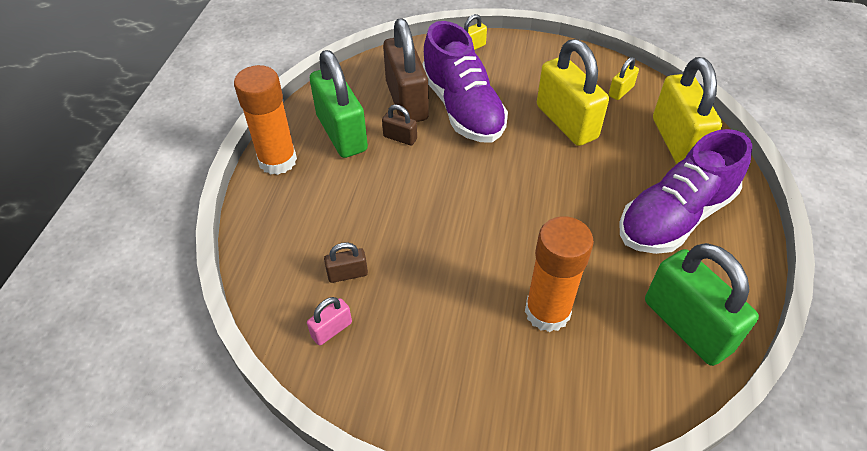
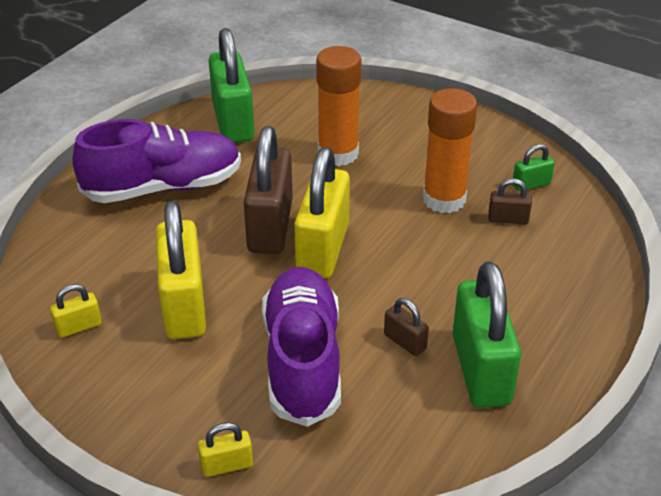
camera: 160 degrees left, 10 degrees down
orange glue stick [234,65,297,175] -> orange glue stick moved to [423,88,477,213]
pink padlock [307,297,352,346] -> green padlock [513,144,555,192]
brown padlock [383,18,429,122] -> brown padlock moved to [244,126,293,254]
yellow padlock [653,57,722,164] -> yellow padlock moved to [294,147,350,279]

